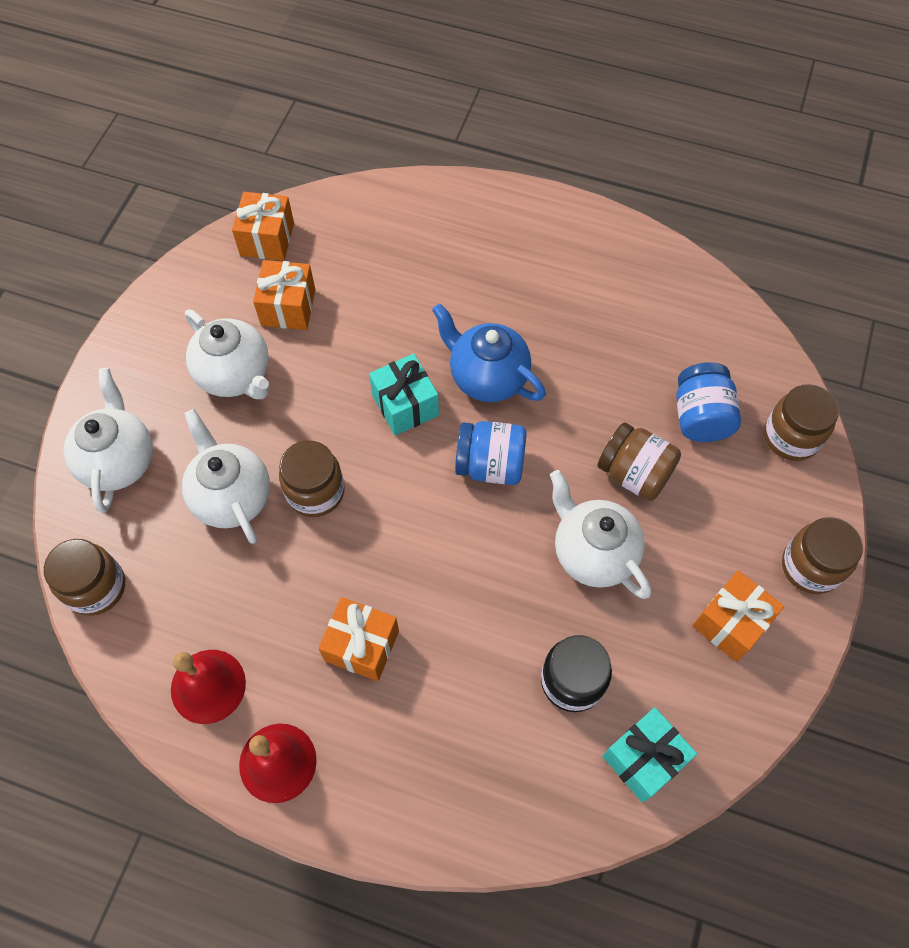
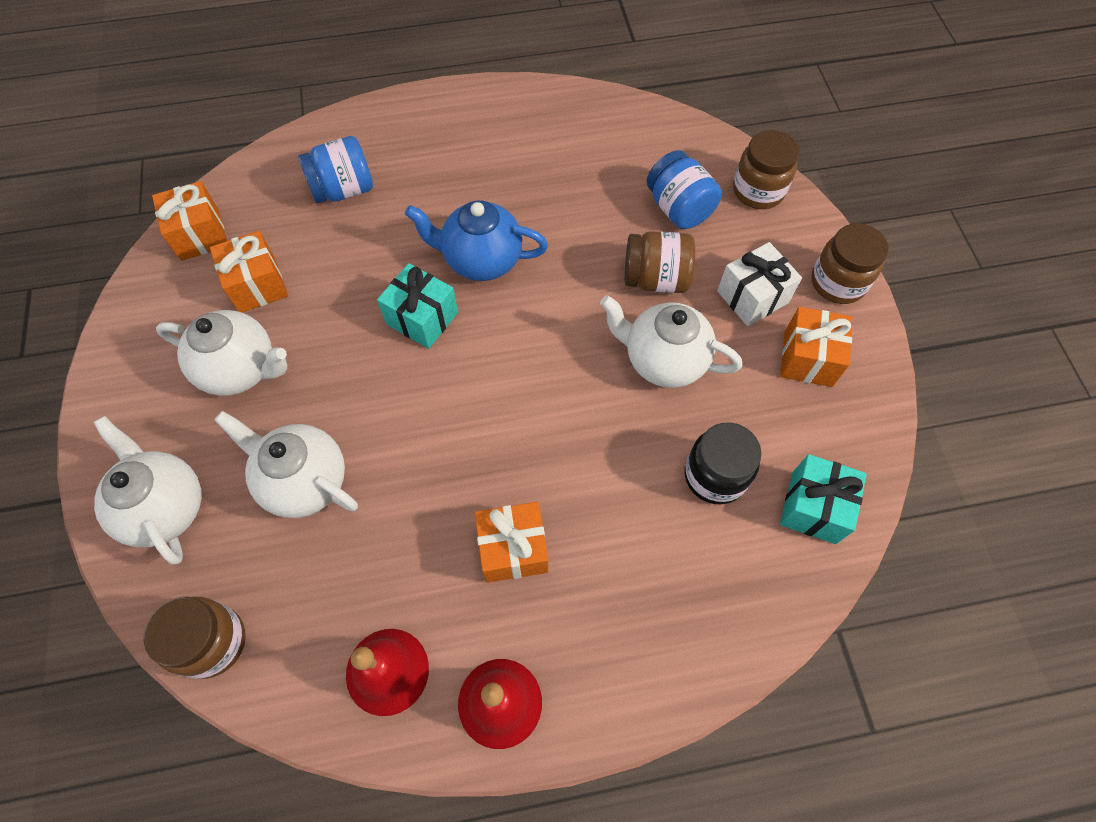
camera: 30 degrees left, 0 degrees up
brown jar [279,440,344,517] -> none
blue jar [455,421,527,485] -> blue jar moved to [298,136,373,203]
none -> white gift [717,242,802,326]

